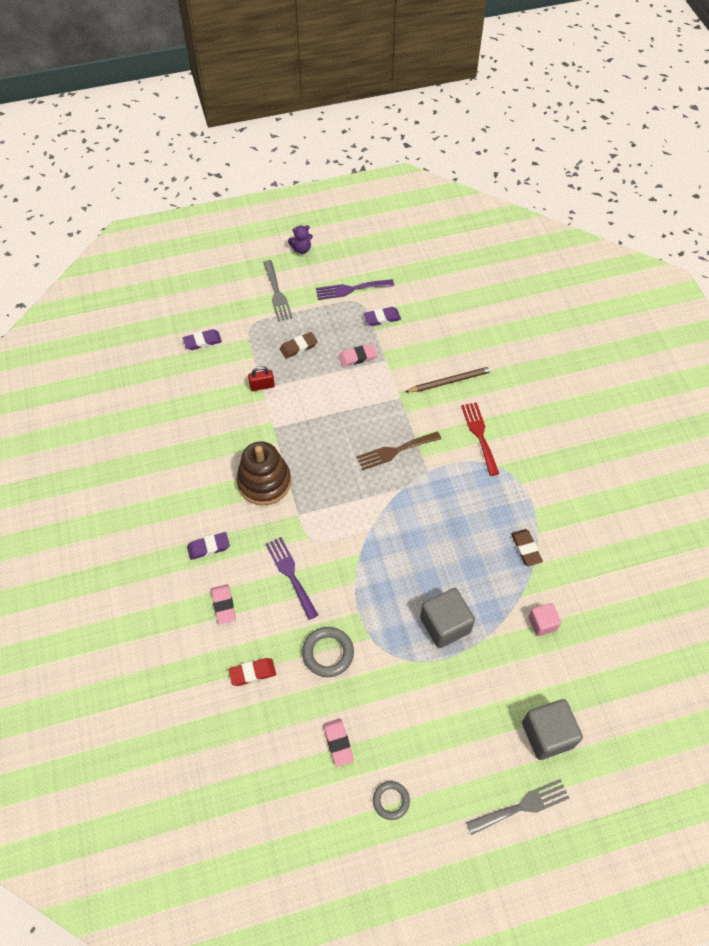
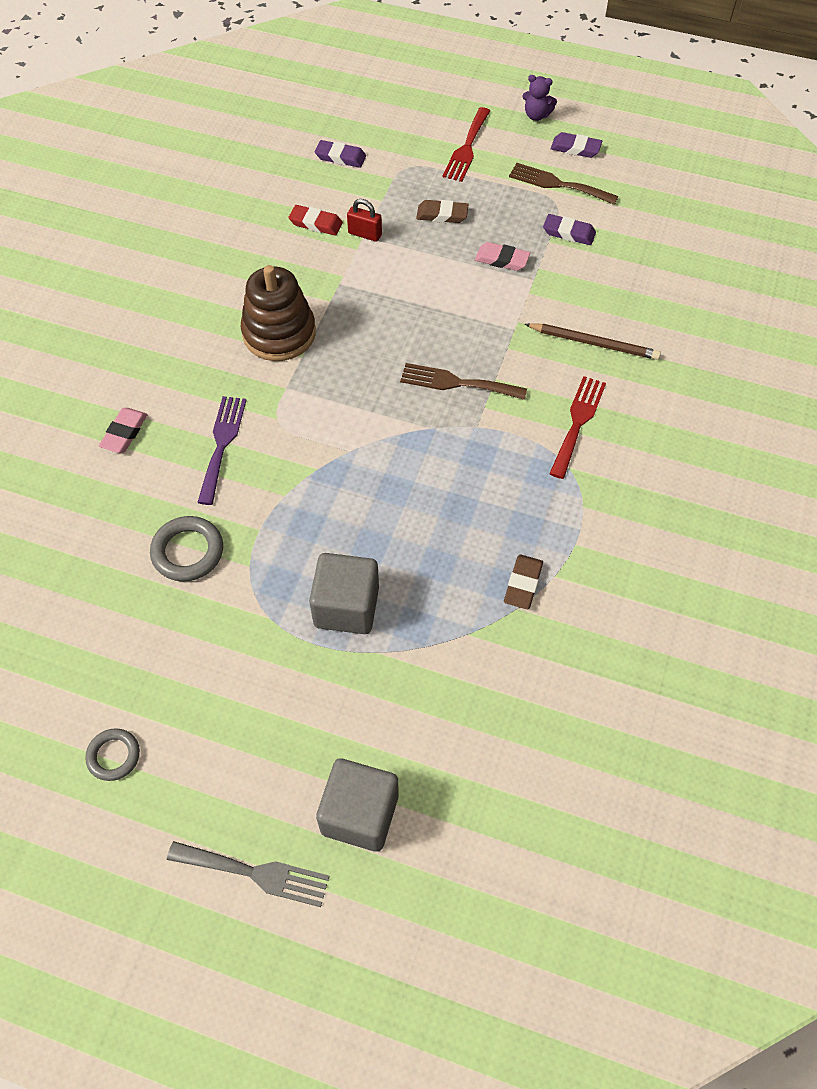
camera: 35 degrees right, 0 degrees up
purple eraser [187,532,230,560] -> purple eraser moved to [551,132,602,158]
red eraser [229,658,276,686] -> red eraser moved to [288,205,343,236]
grey fork [263,260,293,321] -> red fork [443,107,490,182]
purple fork [316,279,394,300] -> brown fork [509,163,619,205]
pink eraser [323,718,354,767] -> none
pink cube [528,603,561,636] -> none

